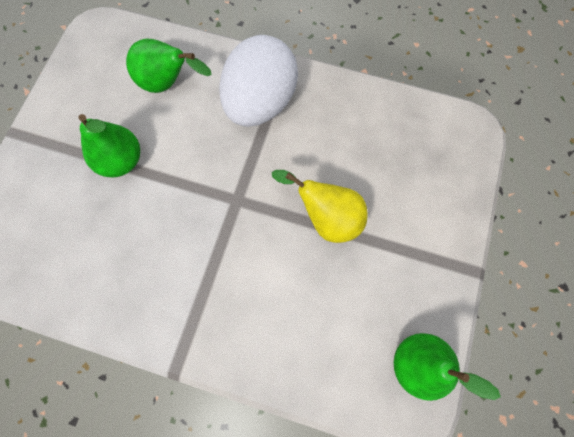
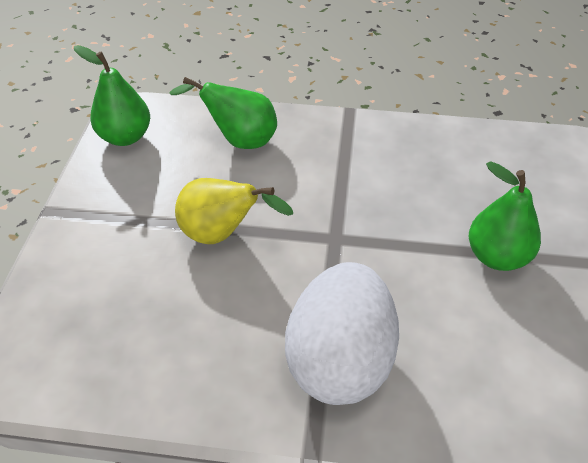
camera: 170 degrees right, 25 degrees down
green pear [126,39,212,93] -> green pear moved to [169,77,277,149]

